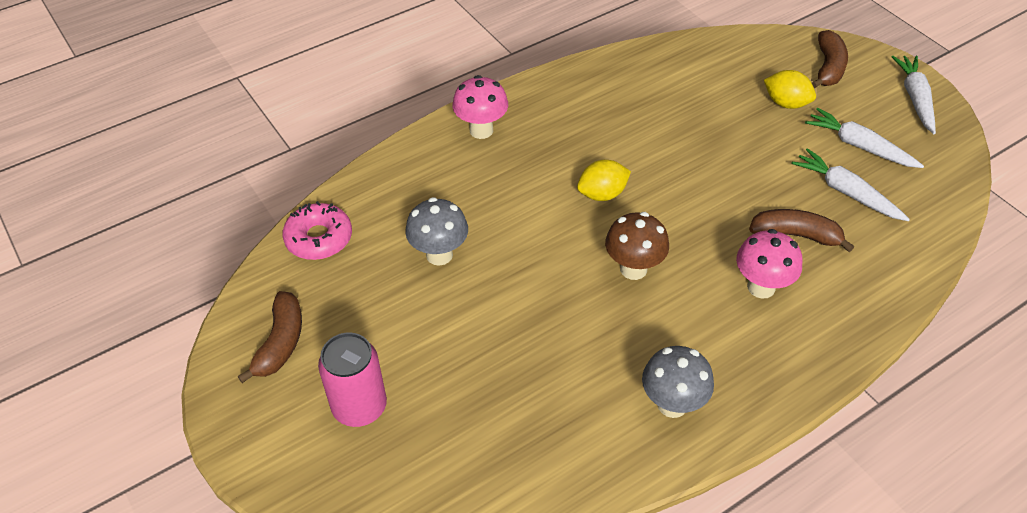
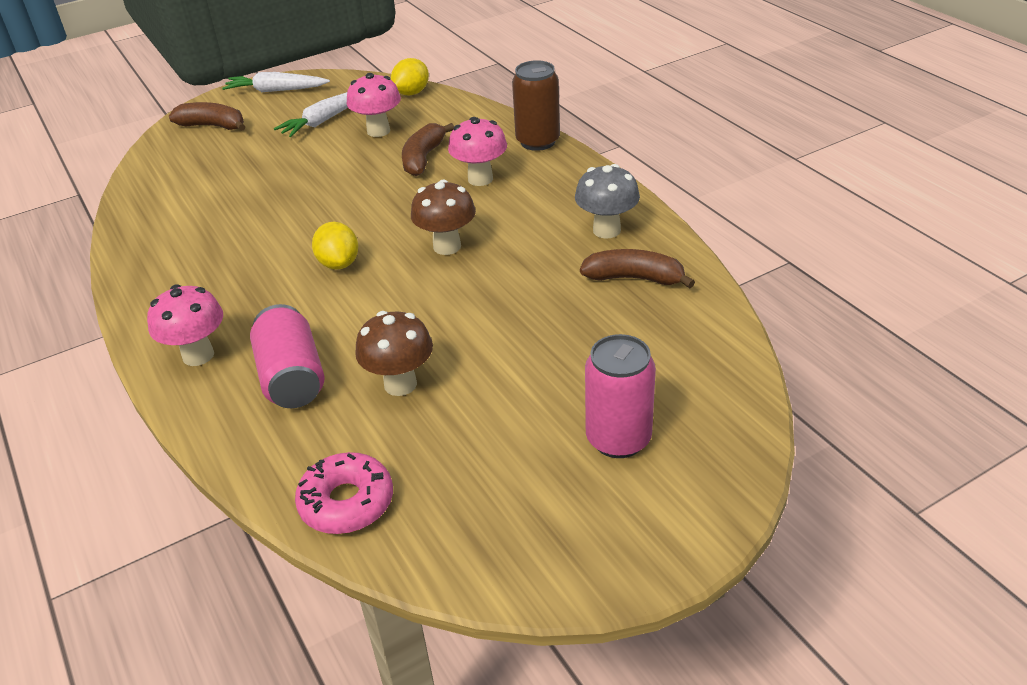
camera: 85 degrees left, 10 degrees down
brown banana [238,291,302,383] -> brown banana moved to [580,249,695,288]
grey mushroom [405,197,468,266] -> brown mushroom [355,311,433,396]
yellow lemon [764,70,816,109] -> yellow lemon moved to [391,58,429,96]
white carrot [791,148,910,221] -> pink mushroom [347,73,401,137]
none -> pink can [250,304,325,408]
none -> brown can [512,60,560,151]

